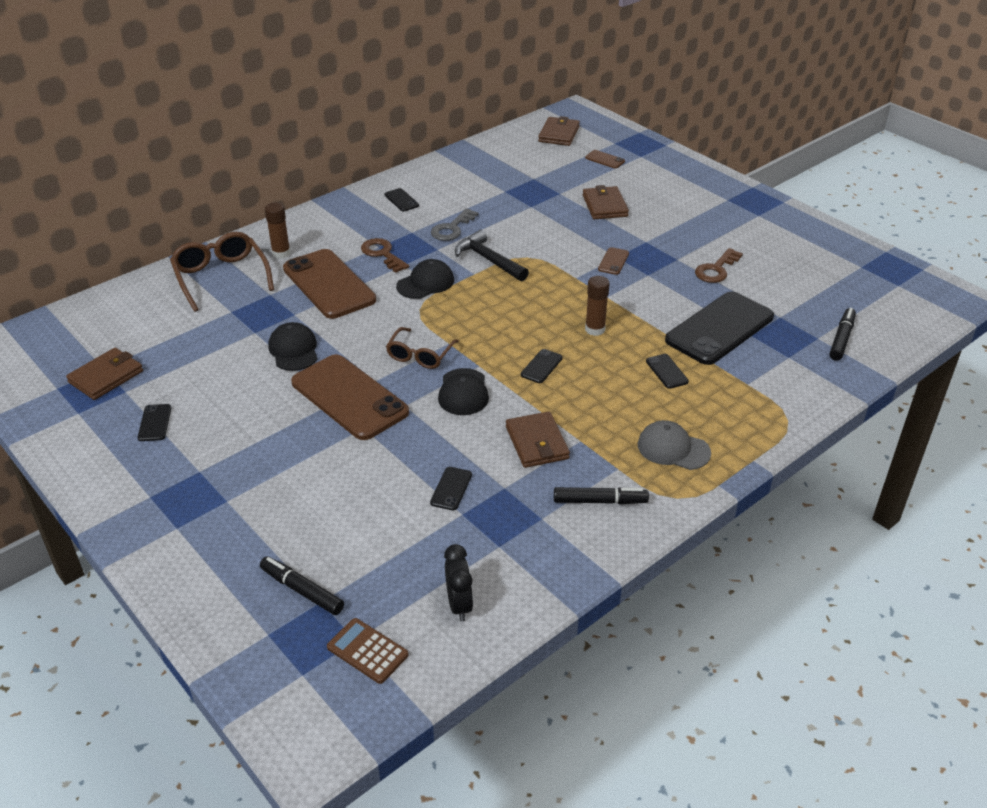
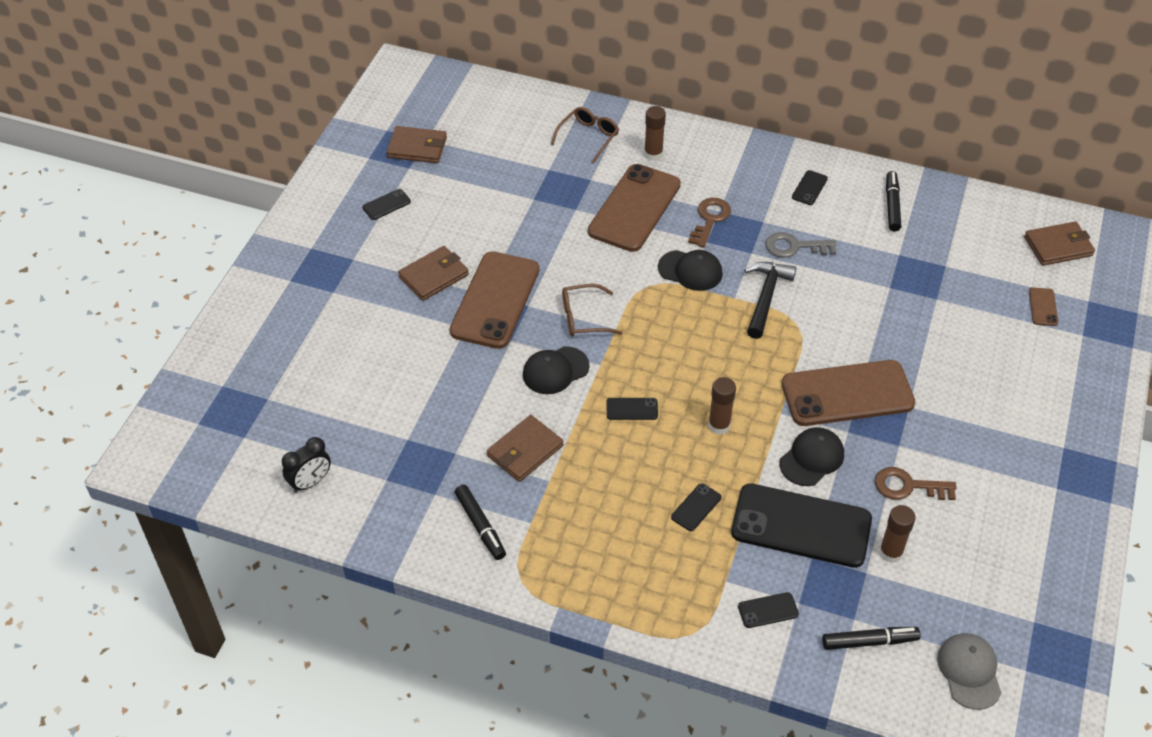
camera: 60 degrees right, 10 degrees up
brown glasses [170,232,274,312] -> brown glasses [551,107,619,164], size x0.64
black marker [260,556,344,615] -> black marker moved to [886,171,901,231]
black cap [269,322,317,371] -> black cap moved to [779,427,844,486]
brown calculator [327,618,408,684] -> none
black phone [430,467,472,510] -> black phone moved to [738,592,799,628]
brown wallet [583,185,629,219] -> brown wallet moved to [398,246,469,301]
brown phone [598,247,629,275] -> brown phone [782,360,916,426], size x2.45
grey cap [638,420,711,470] -> grey cap moved to [937,633,1001,710]
none -> brown glue stick [879,505,916,563]

